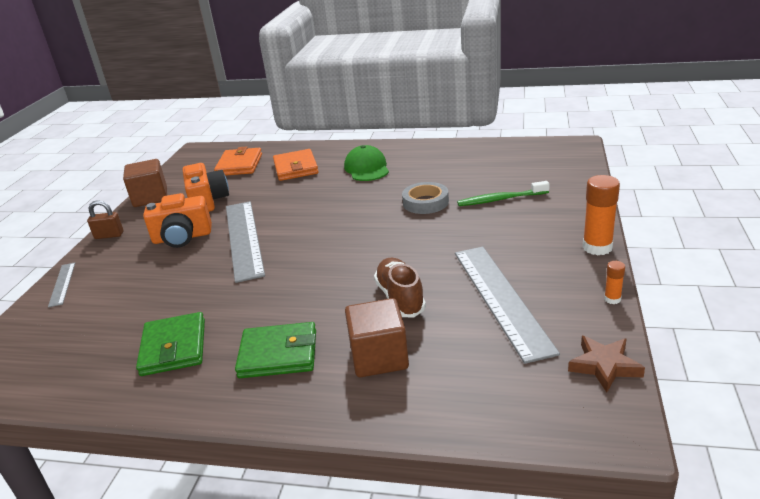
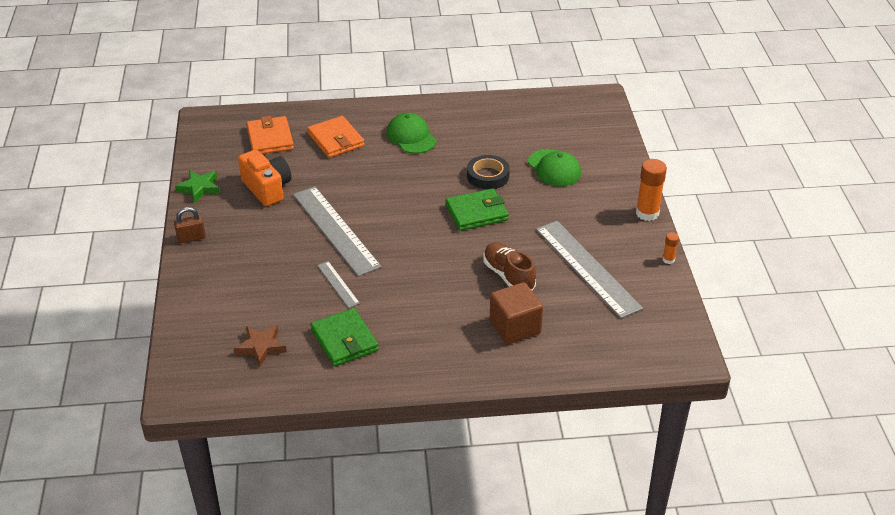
camera: 20 degrees left, 10 degrees up
grey ruler [48,262,75,308] -> grey ruler moved to [317,261,360,308]
brown cube [123,159,167,207] -> green star [175,170,220,203]
orange camera [143,193,212,248] -> none
green wallet [235,322,316,378] -> green wallet moved to [446,188,509,231]
grey tape [402,182,449,214] -> black tape [467,155,510,189]
green toothbrush [457,181,550,206] -> green cap [528,149,581,187]
brown star [568,336,645,393] -> brown star moved to [234,325,287,366]

